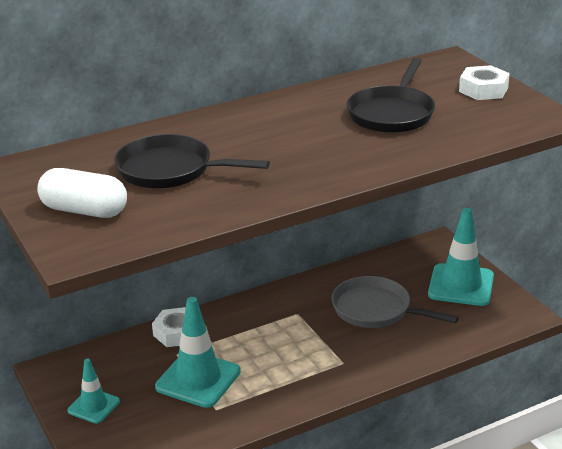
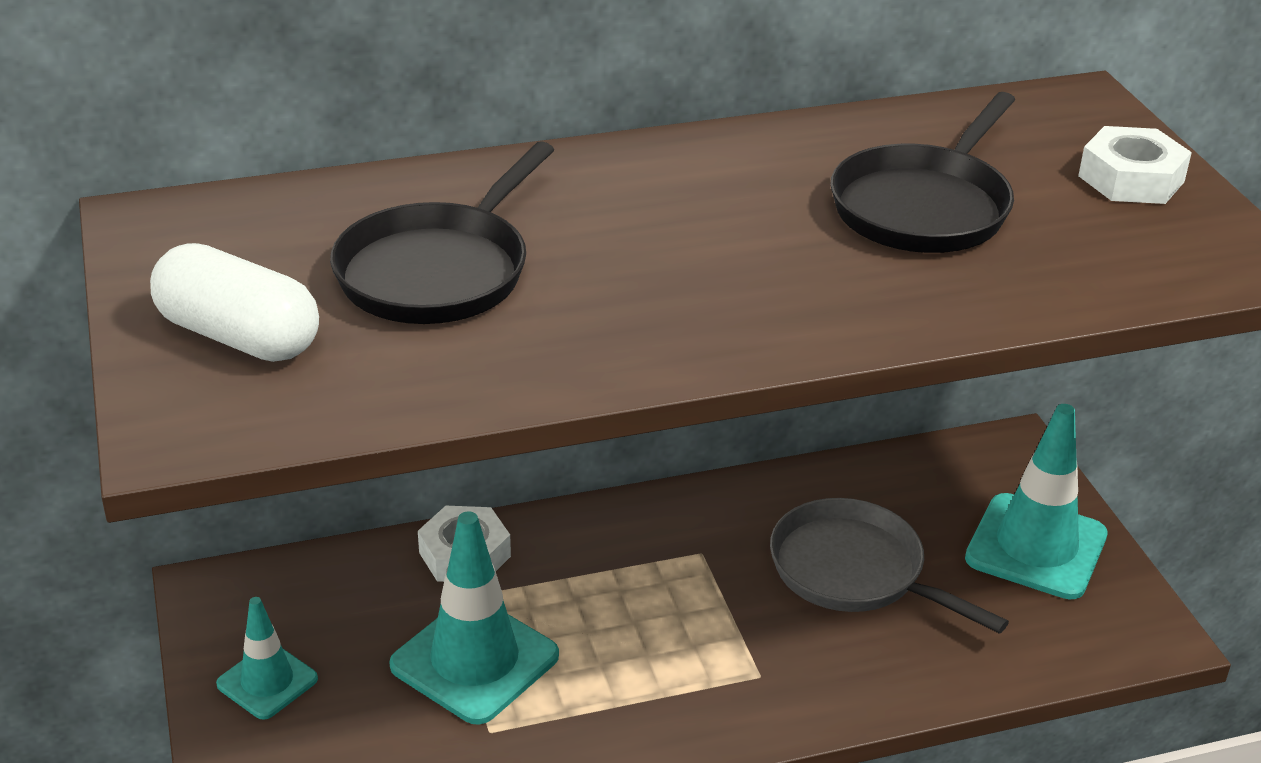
camera: 10 degrees right, 5 degrees up
black pan [114,134,270,188] -> black pan turned 90 degrees counterclockwise [330,141,554,324]

